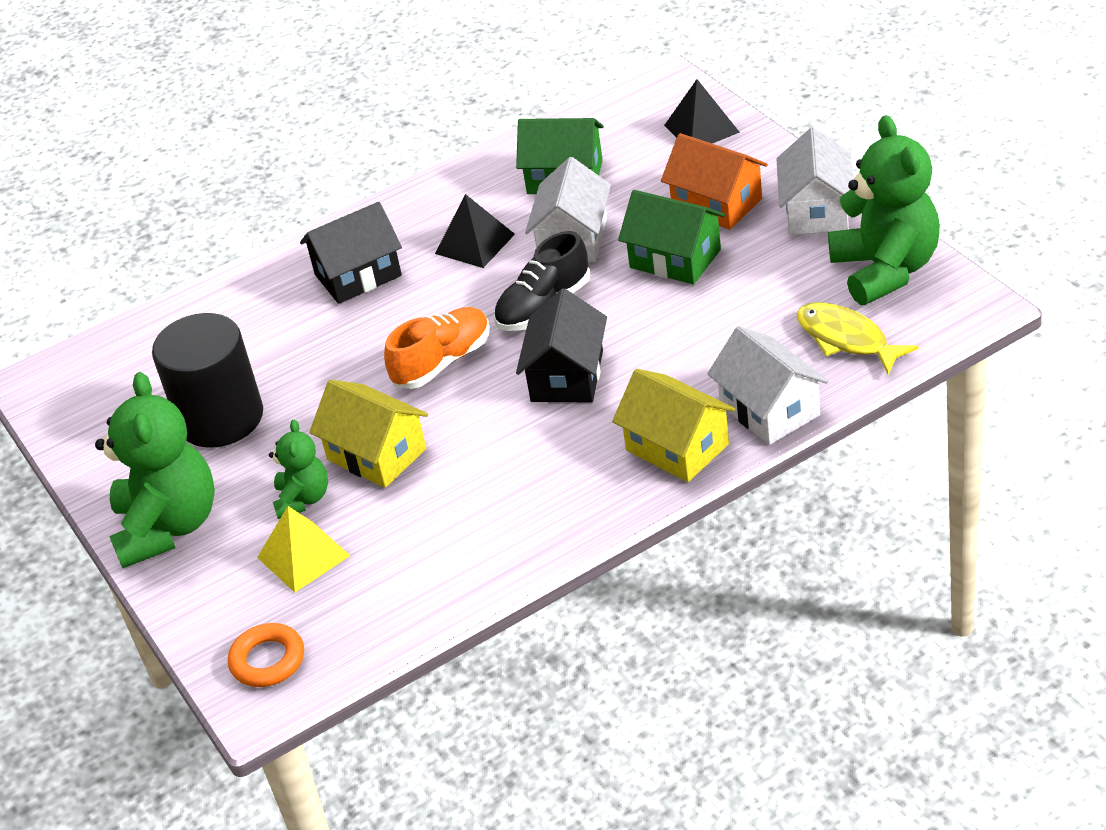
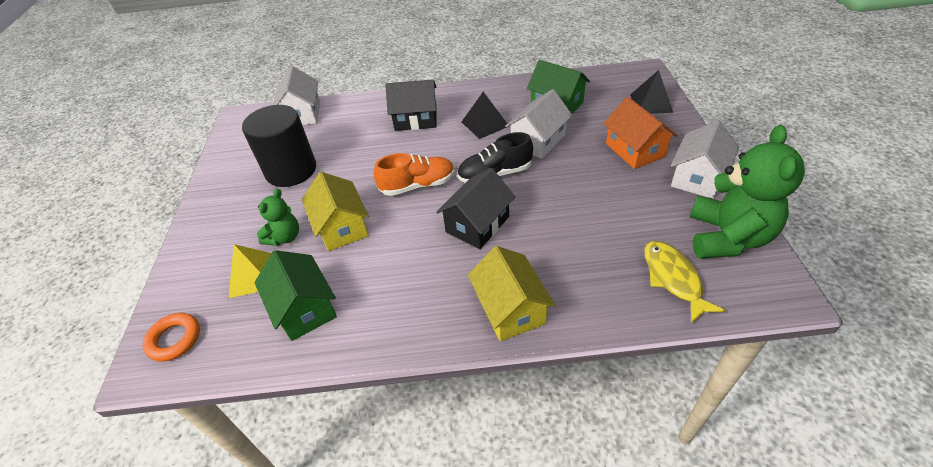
camera: 25 degrees right, 5 degrees up
green teddy bear [95,372,215,568] -> none
green house [618,190,725,284] -> green house moved to [254,250,337,341]
white house [707,326,828,445] -> white house moved to [273,66,320,125]

